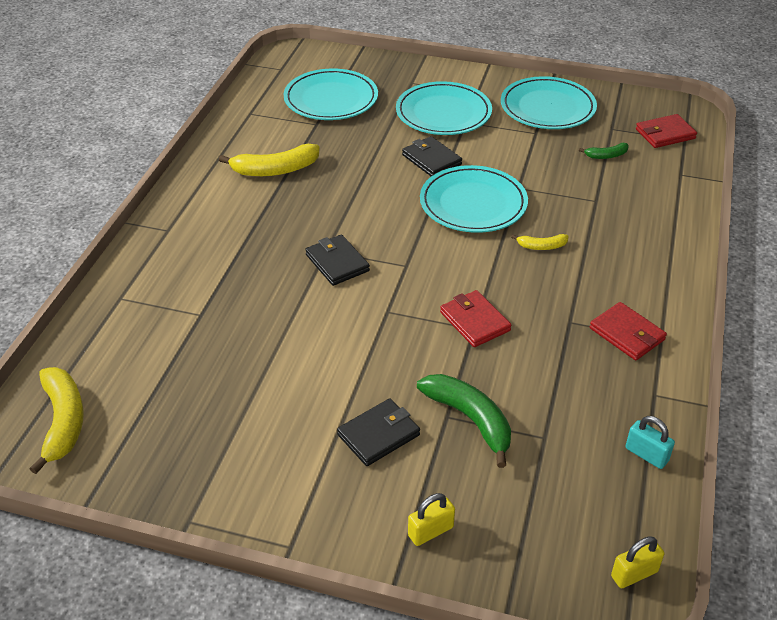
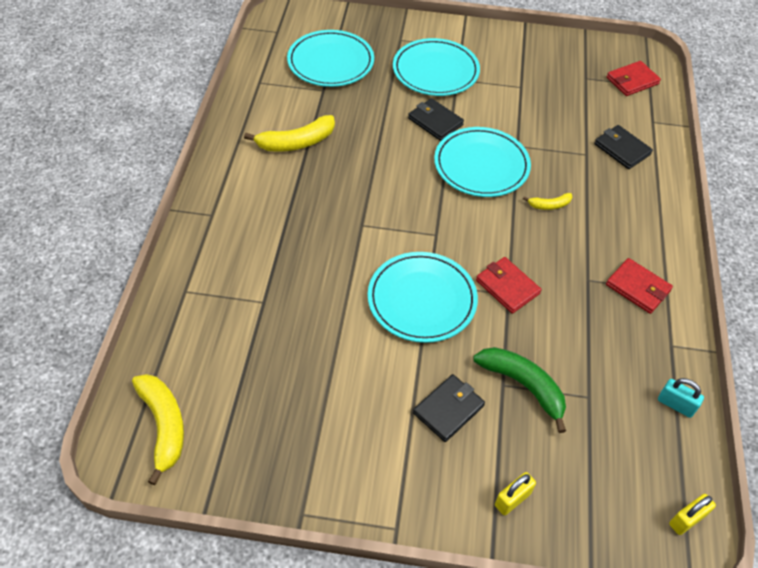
camera: 10 degrees left, 10 degrees up
black wallet [305,235,370,286] -> black wallet moved to [594,125,653,169]
turquoise plate [501,76,597,129] -> turquoise plate moved to [368,252,478,343]
green banana [579,143,629,159] -> none

